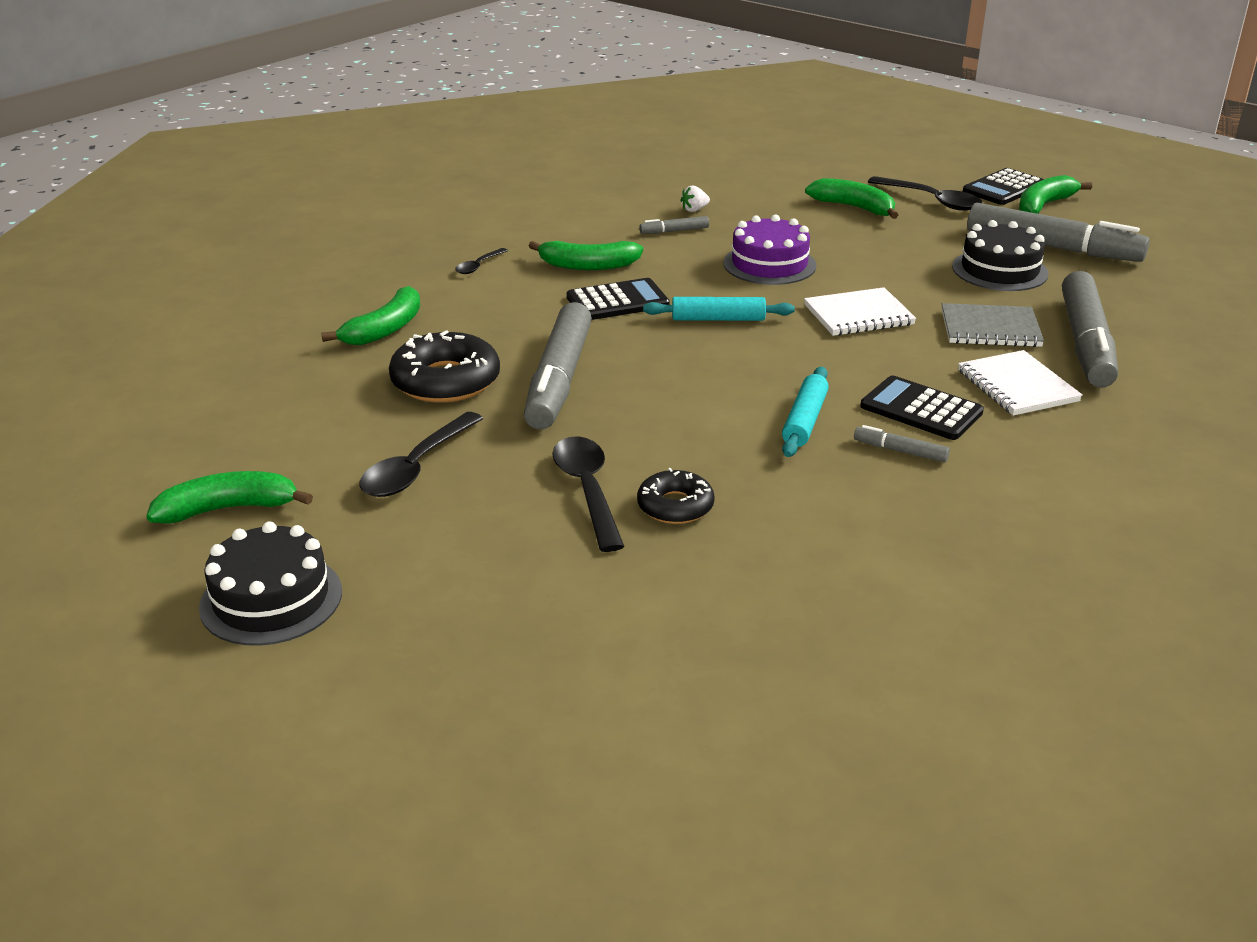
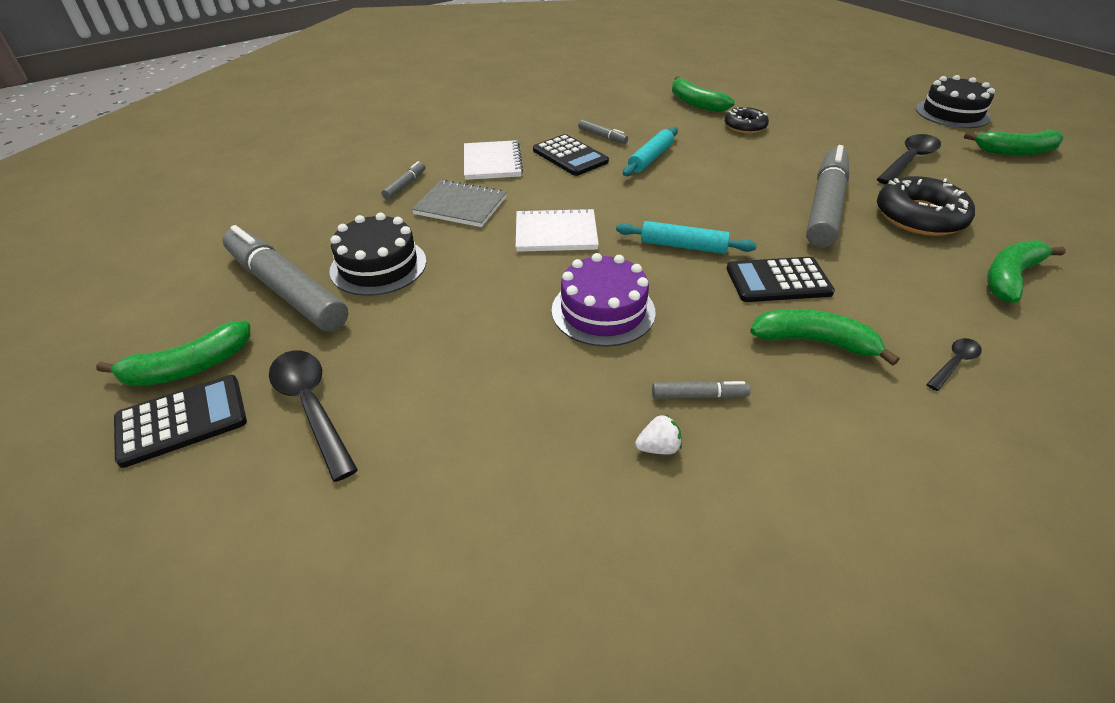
camera: 165 degrees left, 10 degrees up
black spoon [552,437,625,552] -> none
green banana [805,178,898,219] -> green banana moved to [672,76,735,112]
grey marker [1062,271,1118,388] -> grey marker [381,161,425,200], size x0.42

